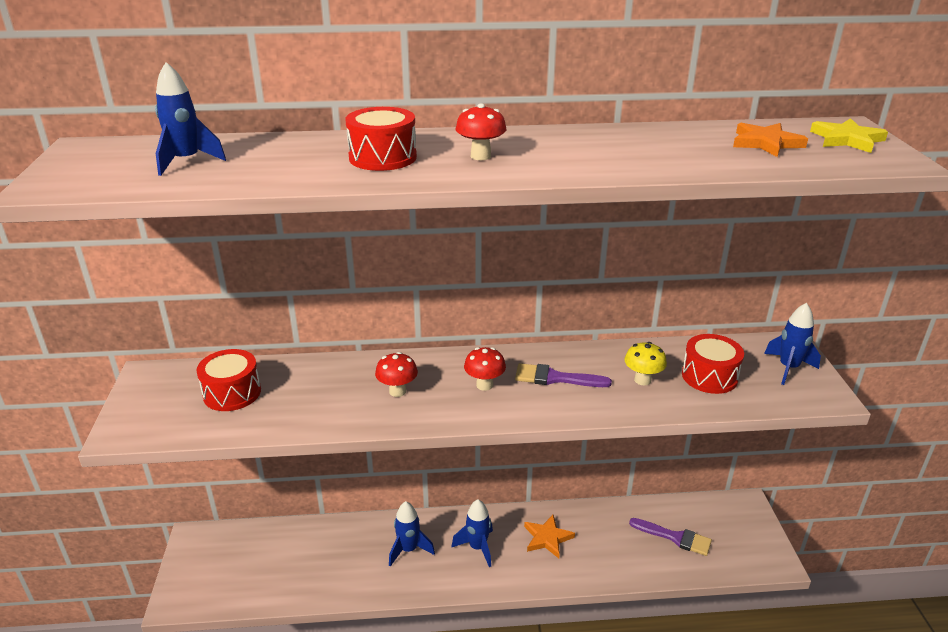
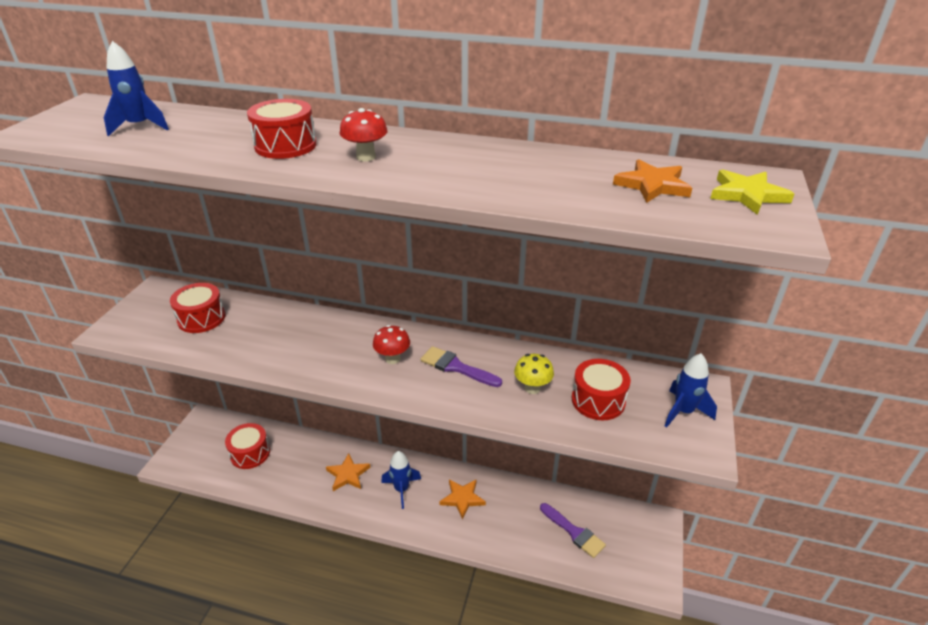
camera: 20 degrees right, 5 degrees up
red mushroom [375,352,418,397] -> none
blue rocket [389,501,435,566] -> orange star [326,453,371,491]
none -> red drum [225,423,270,469]

